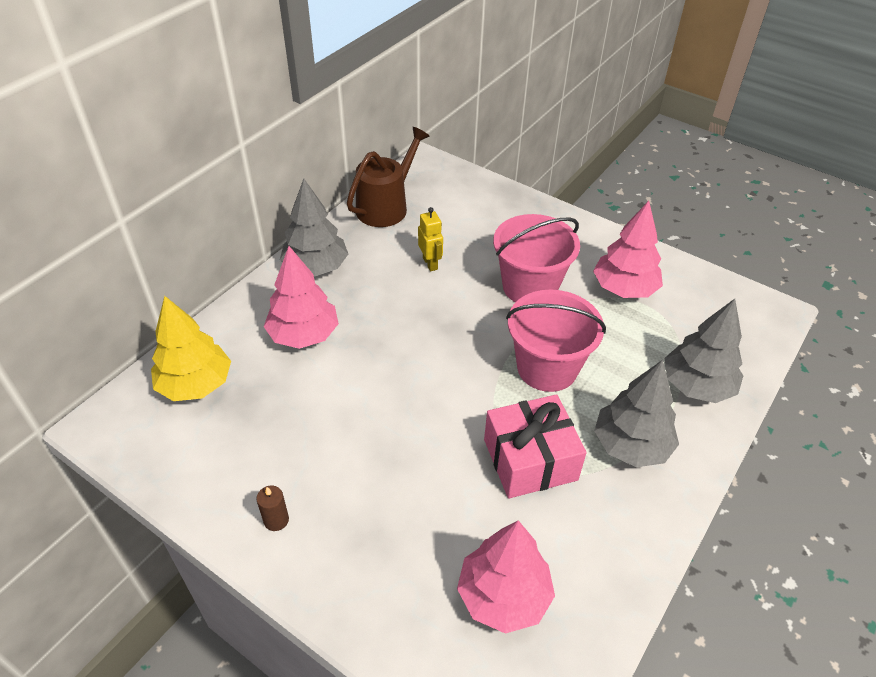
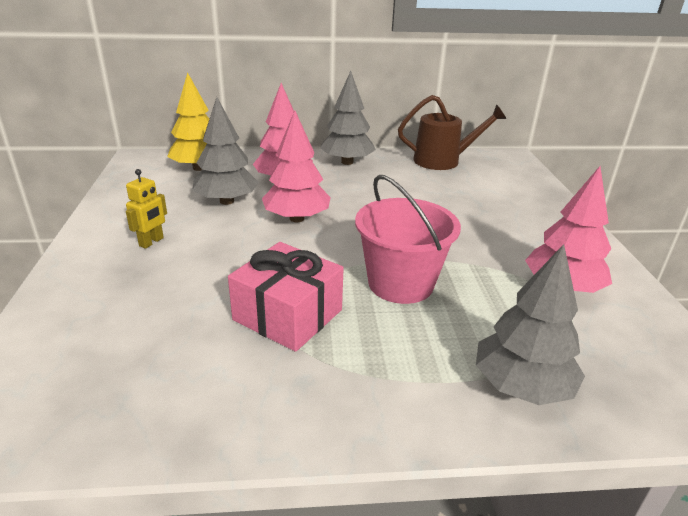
camera: 50 degrees right, 15 degrees down
brown candle [257,486,289,531] -> none
yellow robot [418,207,443,271] -> yellow robot moved to [126,169,167,249]
pink tree [457,520,555,634] -> pink tree moved to [262,111,331,222]
pink bucket [493,214,580,302] -> none
grey tree [594,360,679,467] -> grey tree moved to [192,97,259,205]

